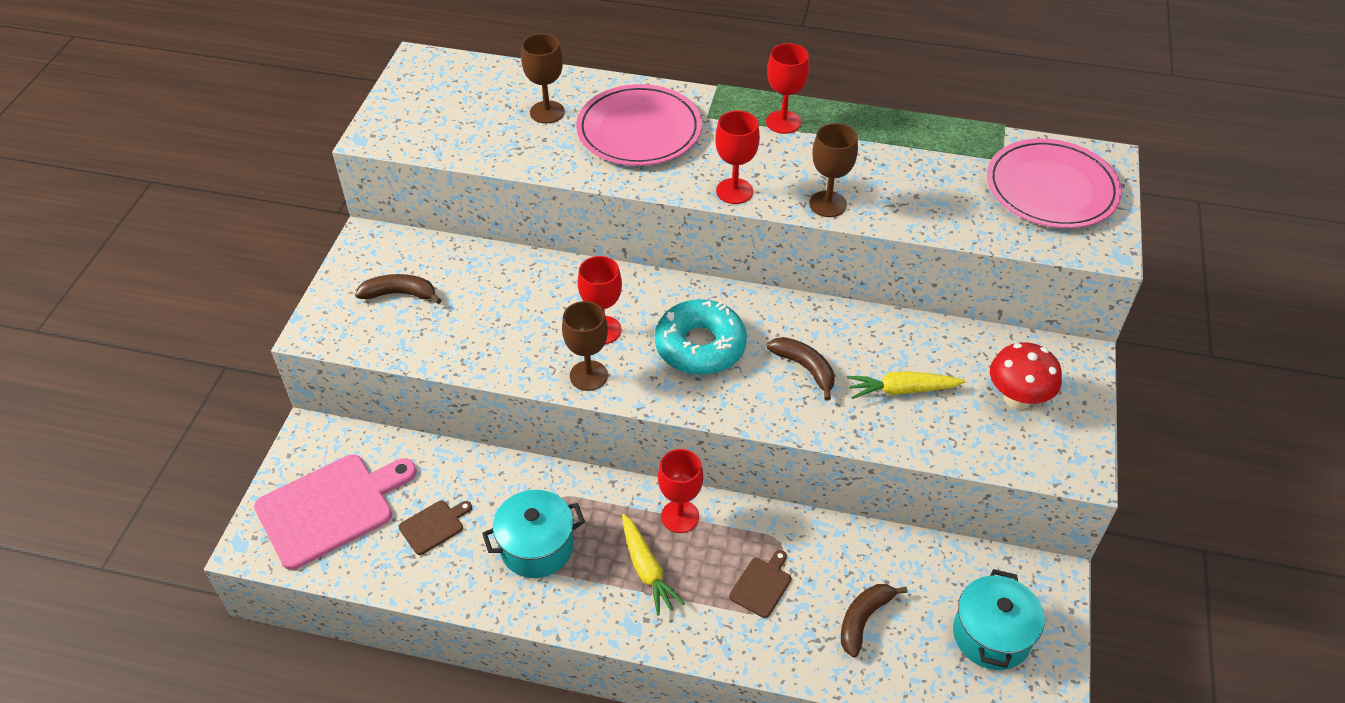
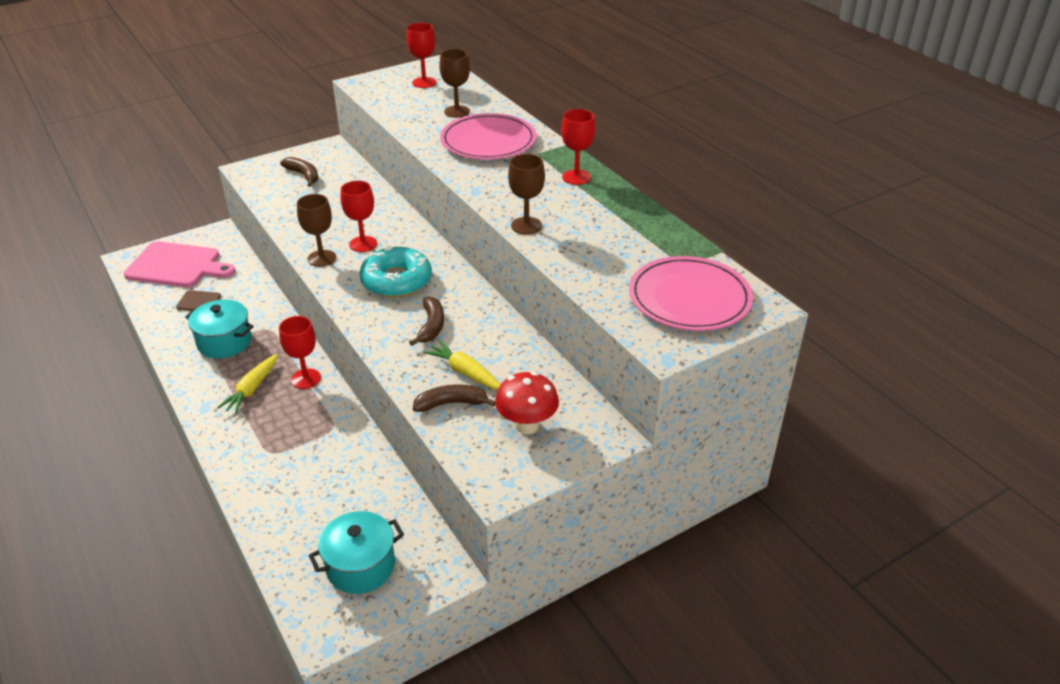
camera: 45 degrees right, 10 degrees down
red goblet [715,111,760,204] -> red goblet moved to [407,23,436,88]
brown cutting board [729,550,791,618] -> none
brown banana [841,584,907,657] -> brown banana moved to [413,385,495,412]

